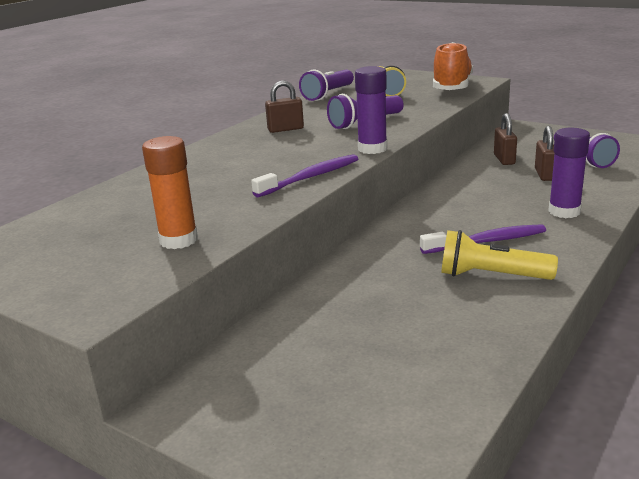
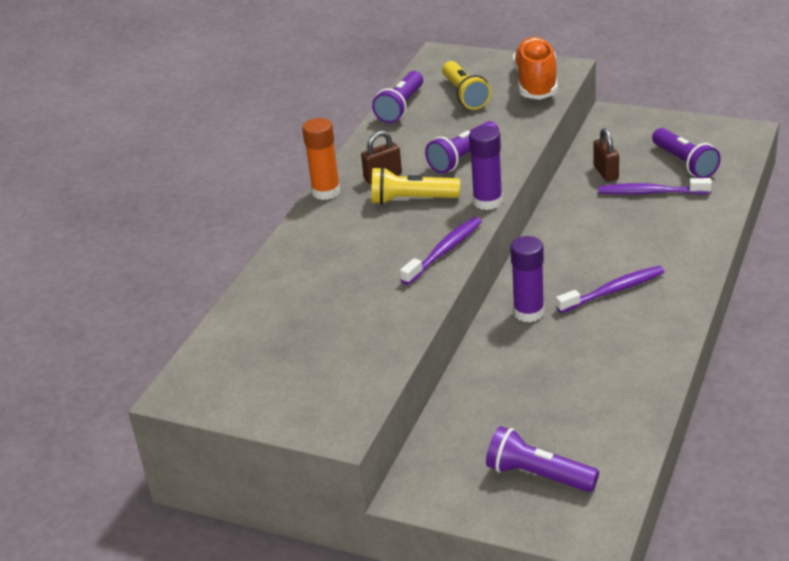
camera: 10 degrees left, 10 degrees up
orange glue stick [142,136,198,249] -> orange glue stick moved to [302,118,340,200]
yellow flashlight [441,230,558,280] -> yellow flashlight moved to [371,167,460,205]
brown padlock [535,126,555,181] -> purple toothbrush [598,178,712,194]
purple glue stick [548,128,590,218] -> purple glue stick moved to [510,236,544,322]
none -> purple flashlight [486,426,599,492]

